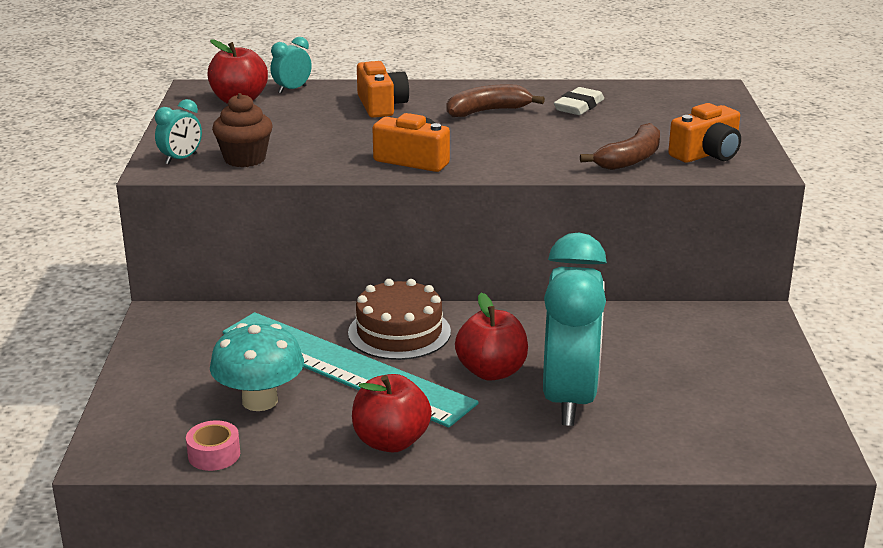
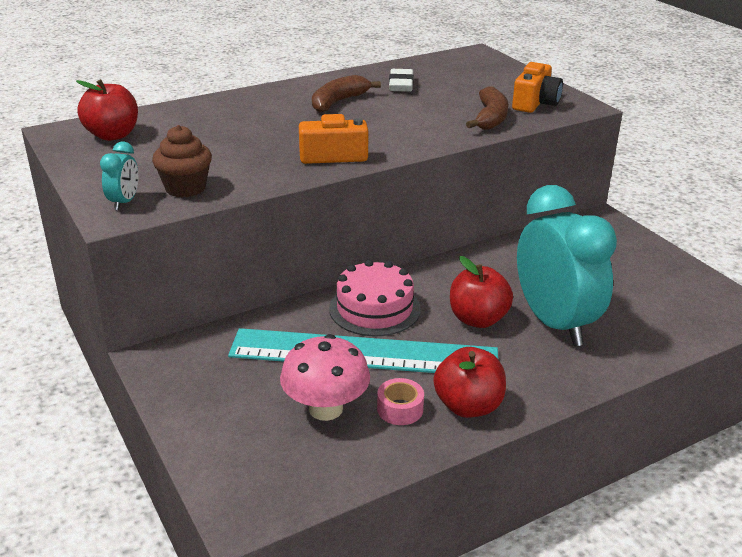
camera: 30 degrees left, 5 degrees up
pink tape [186,420,240,471] -> pink tape moved to [377,378,424,425]
turquoise mushroom [210,323,304,411] -> pink mushroom [280,334,370,421]
turquoise clock [271,37,312,93] -> none
brown cake [348,279,451,360] -> pink cake [329,260,421,336]
orange camera [357,61,409,118] -> none

